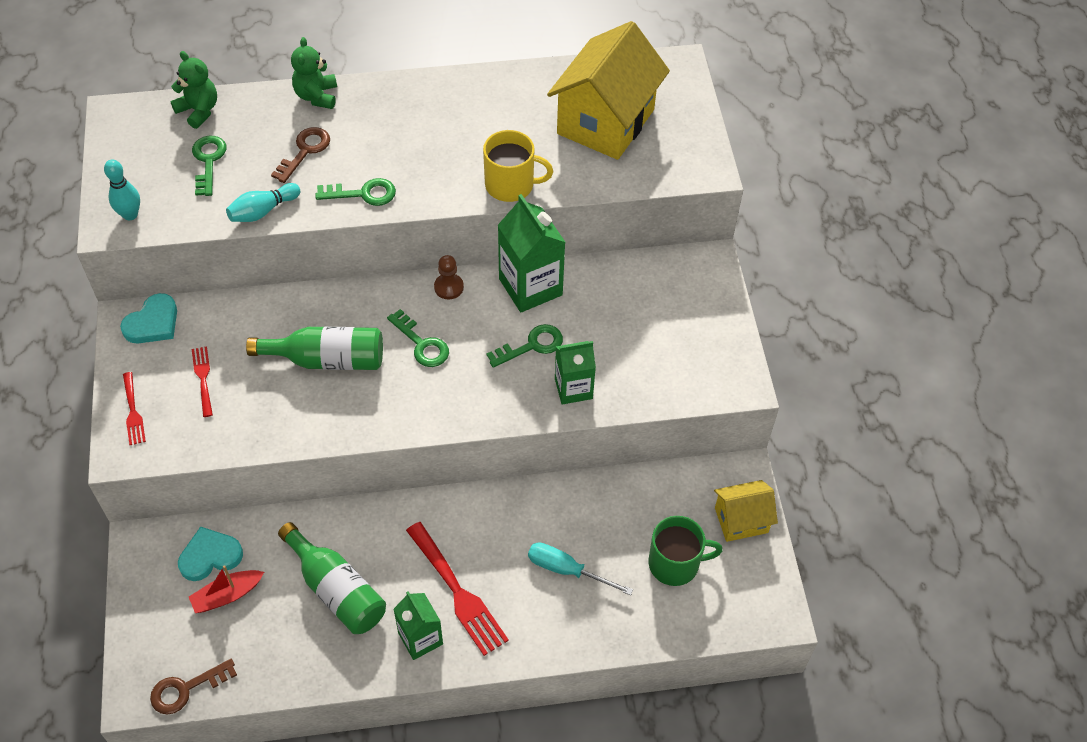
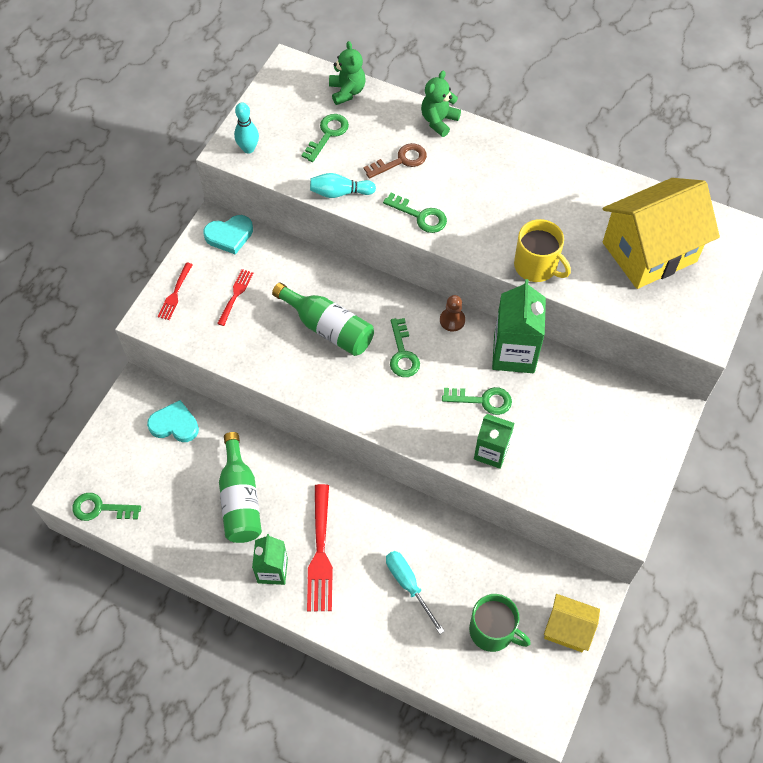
camera: 35 degrees right, 5 degrees up
brown key [150,659,237,715] -> green key [72,493,141,521]
red boat [189,565,264,613] -> none

